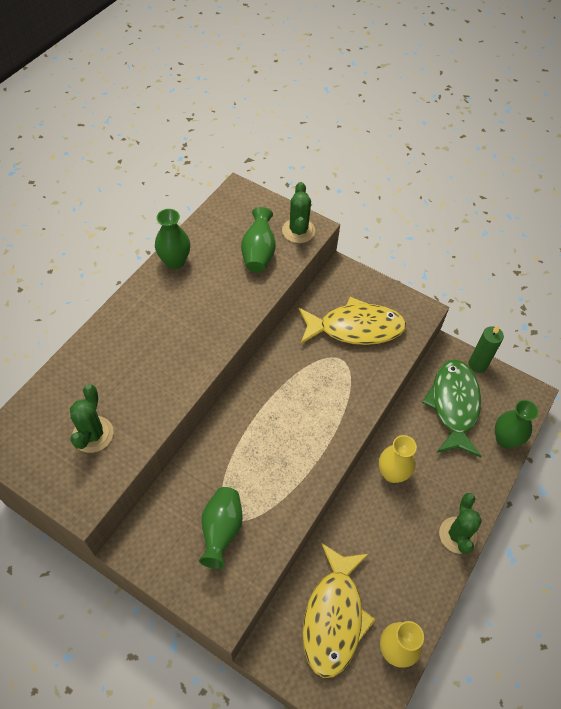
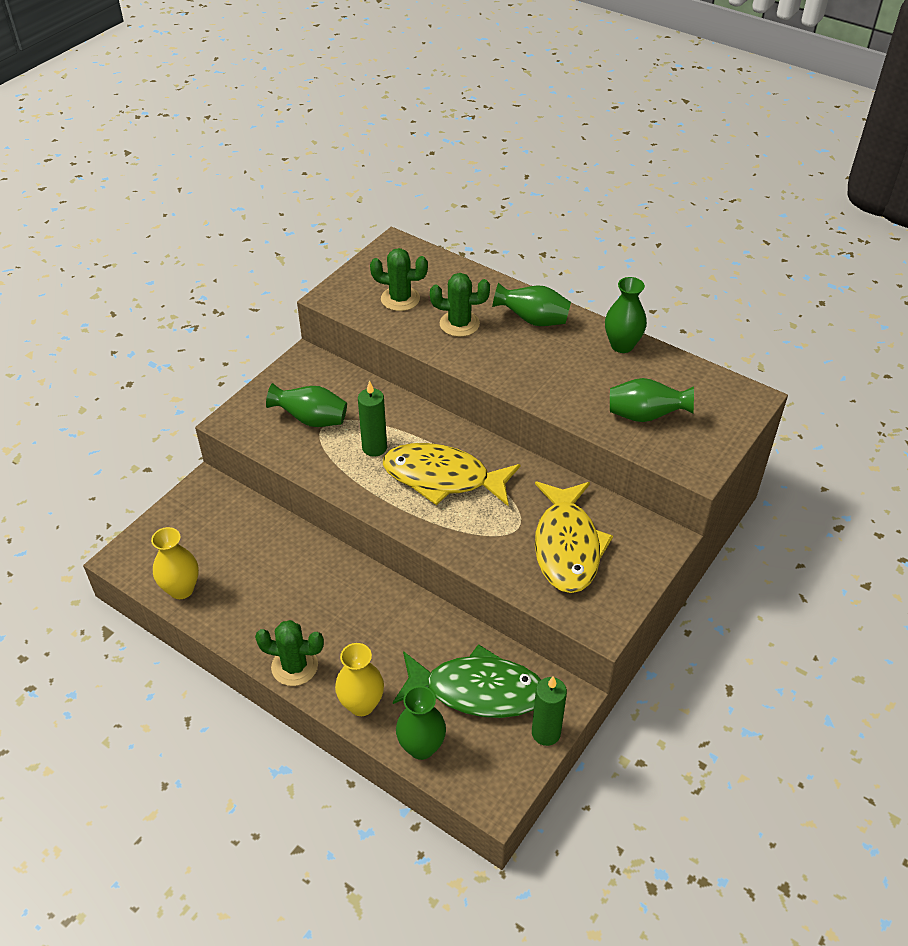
camera: 95 degrees right, 10 degrees down
green cactus [282,182,315,243] -> green cactus moved to [430,273,490,337]
yellow fish [303,543,376,678] -> yellow fish moved to [383,443,521,506]
yellow vase [379,435,417,483] -> yellow vase moved to [335,643,384,716]
none -> green candle [358,381,387,457]
none -> green vase [492,283,571,326]

